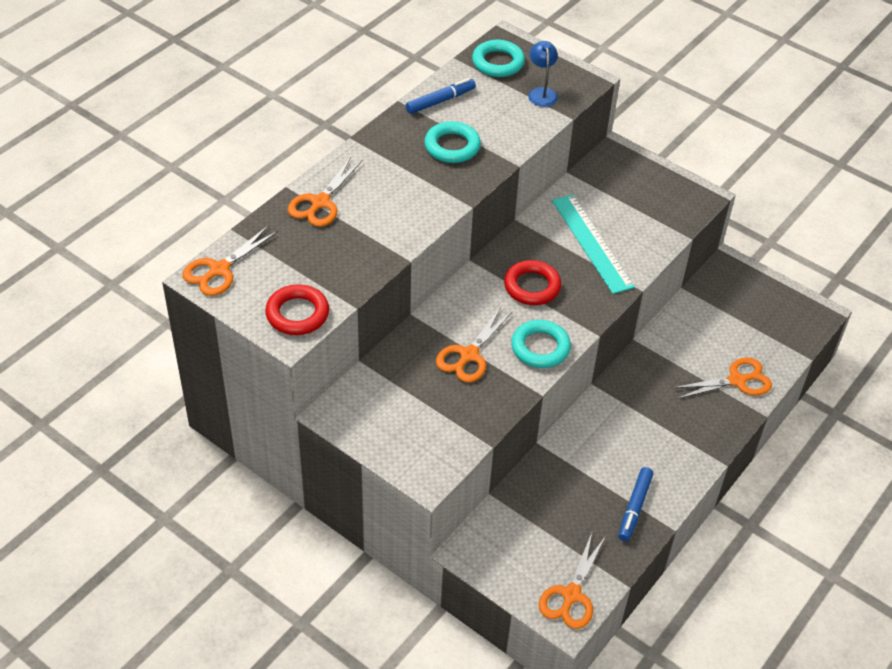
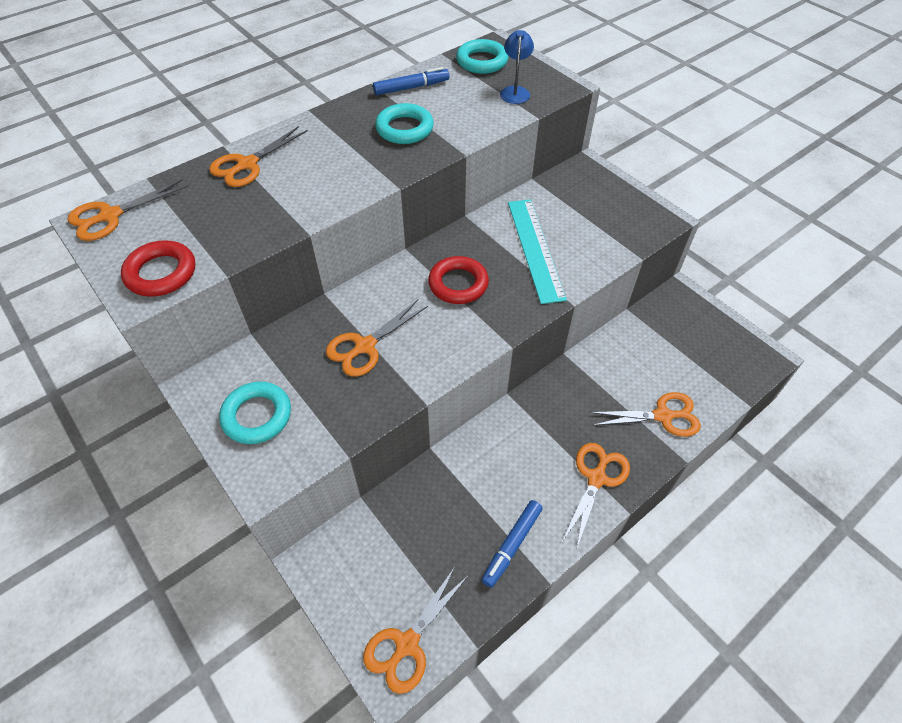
camera: 15 degrees right, 5 degrees up
turquoise ring [511,320,571,368] -> turquoise ring moved to [219,381,291,444]
none -> orange scissors [563,443,630,550]

